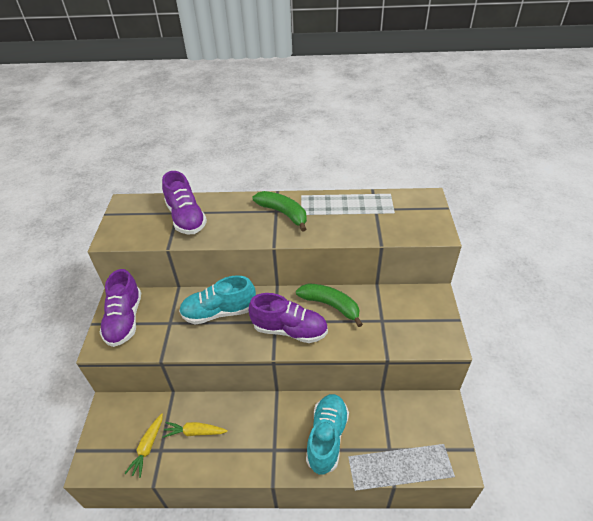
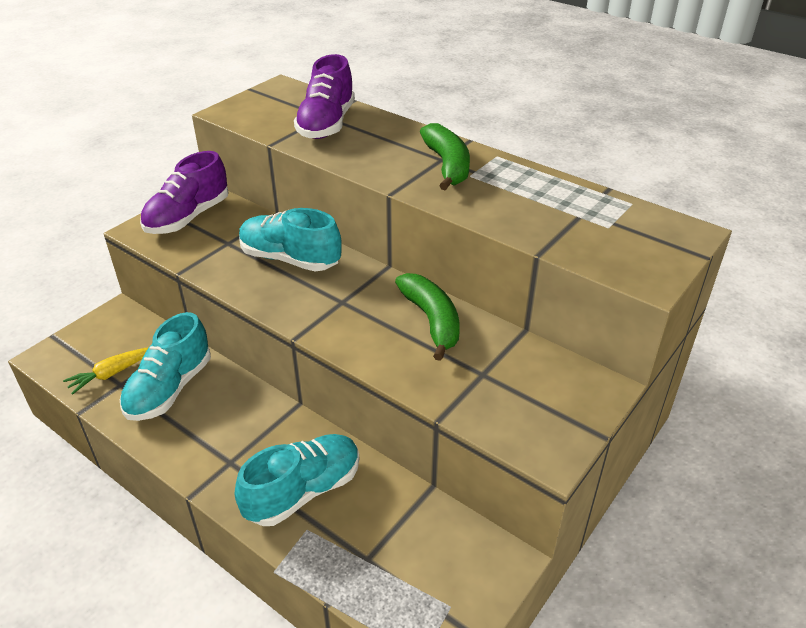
camera: 35 degrees right, 5 degrees down
yellow carrot [162,422,228,438] -> turquoise shoe [120,312,211,421]
purple shoe [249,293,328,343] -> none

